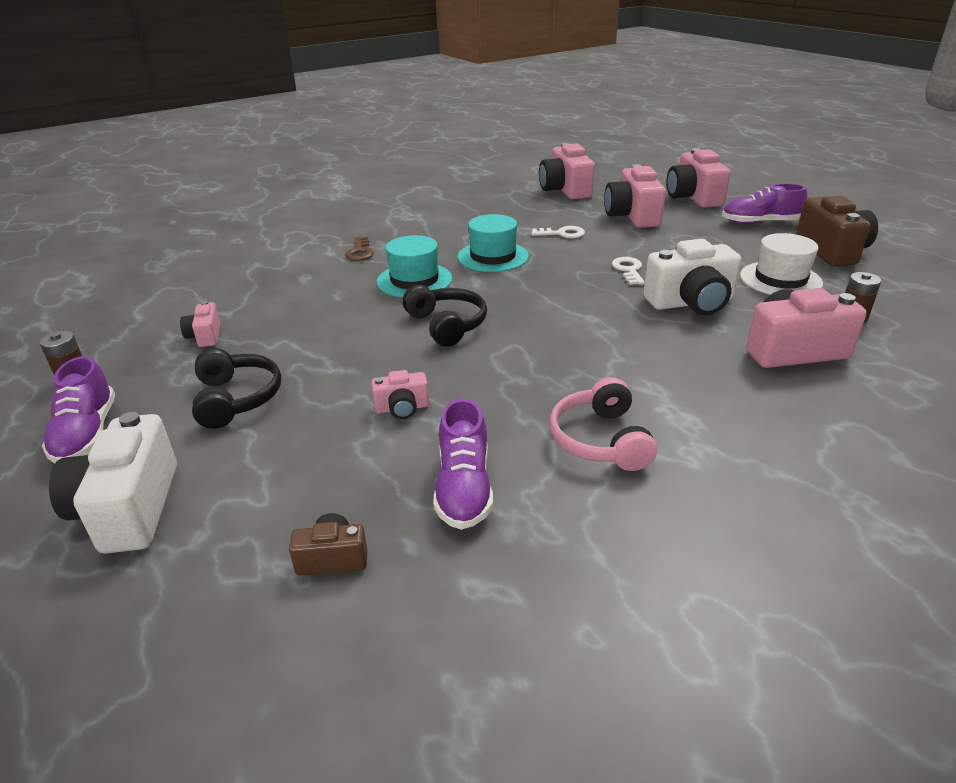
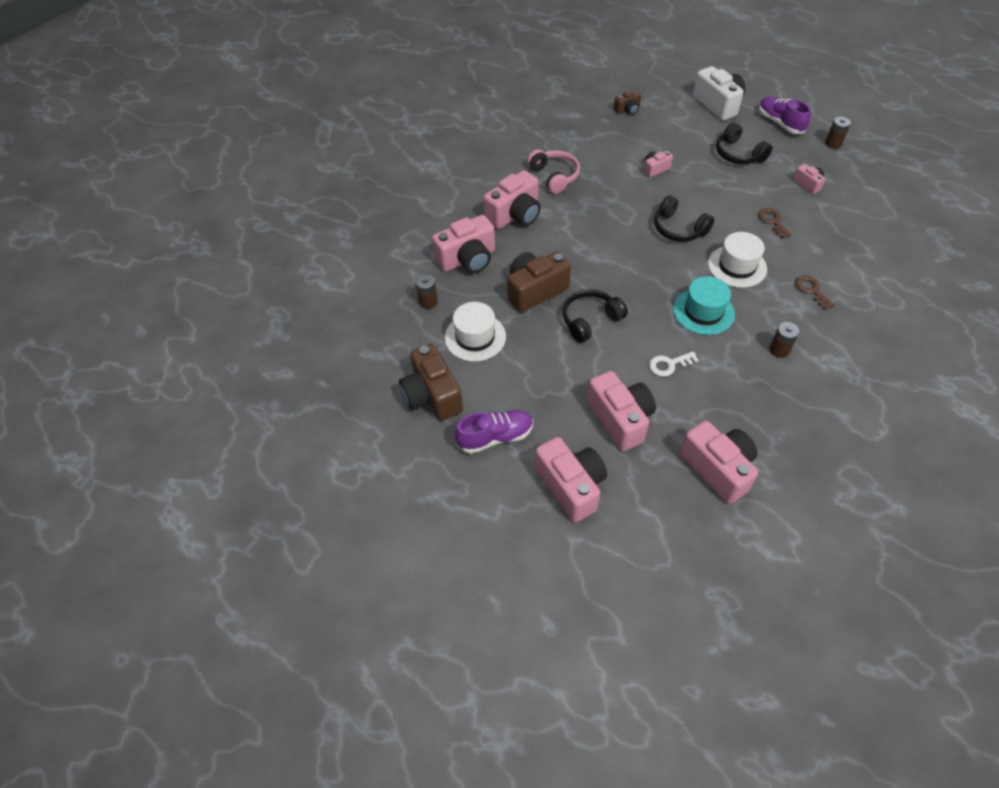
camera: 160 degrees right, 20 degrees up
turquoise hat [377,235,452,297] -> white hat [708,232,767,288]
purple shoe [433,398,493,530] -> none
white key [612,257,645,285] -> black headphones [563,289,628,343]
white camera [643,239,741,315] -> brown camera [507,251,571,313]
none -> pink camera [483,170,541,229]
none -> brown key [758,208,792,239]
none -> brown battery [769,322,799,358]

